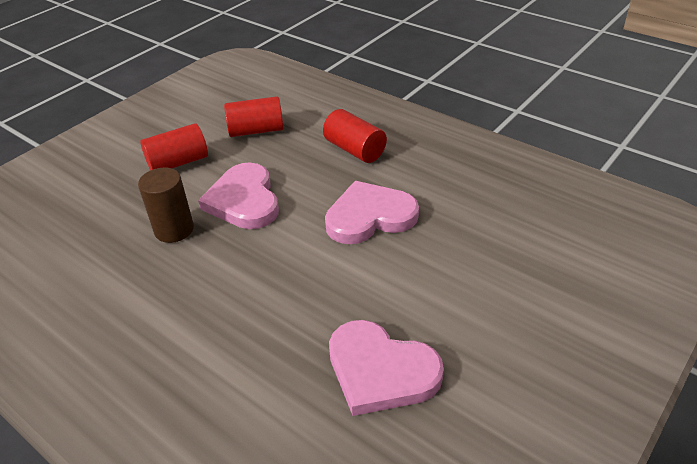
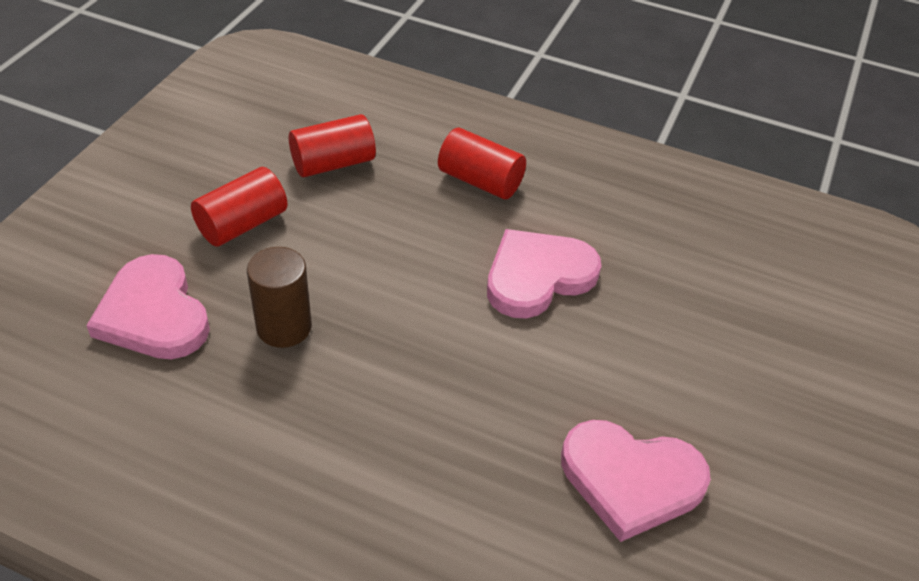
camera: 20 degrees left, 5 degrees up
pink heart [198,162,279,229] -> pink heart moved to [86,254,210,359]

